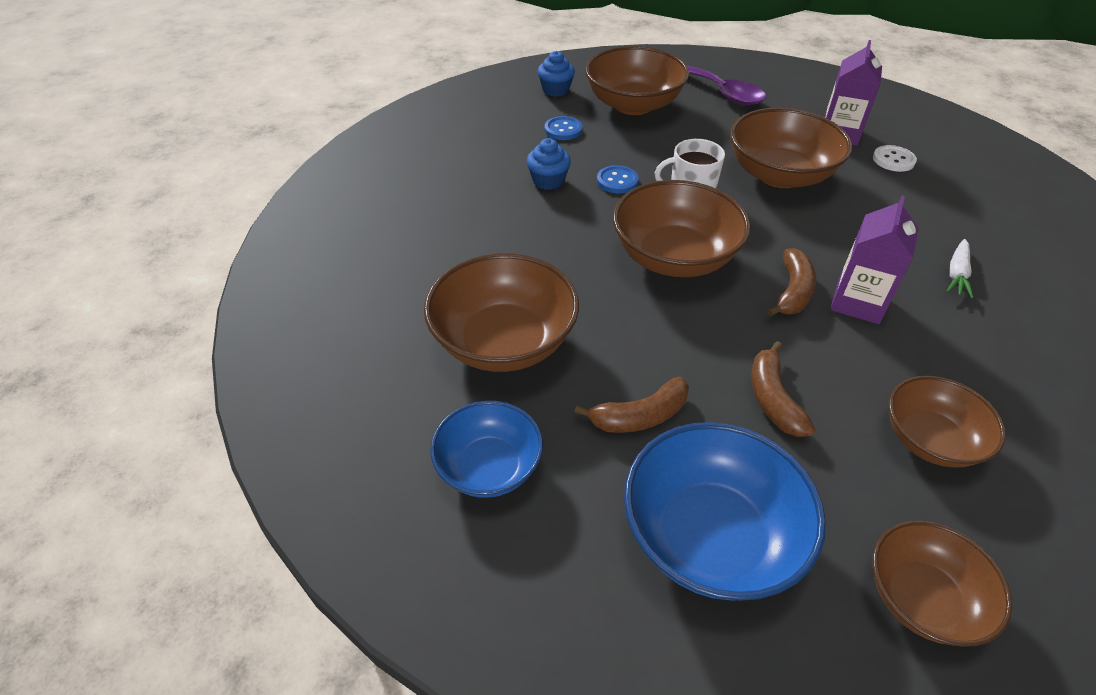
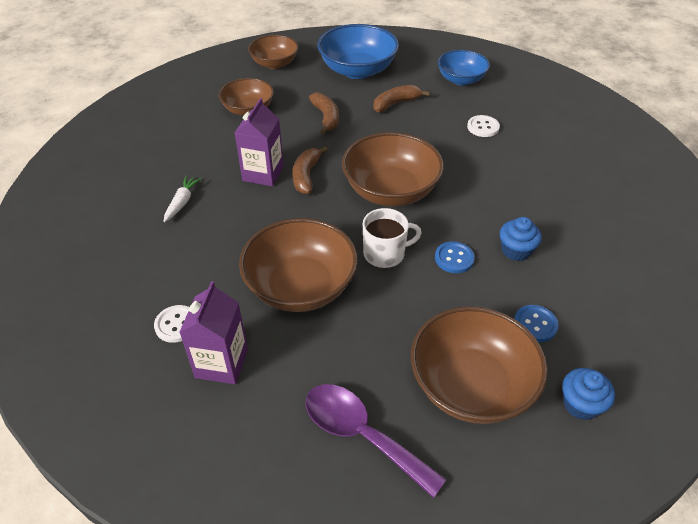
camera: 170 degrees right, 0 degrees up
brown bowl [424,253,579,372] -> white button [467,115,500,137]

